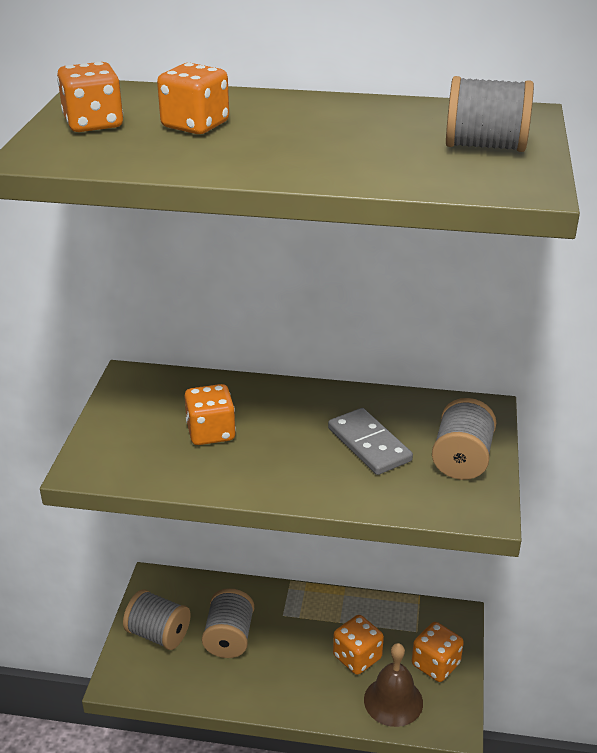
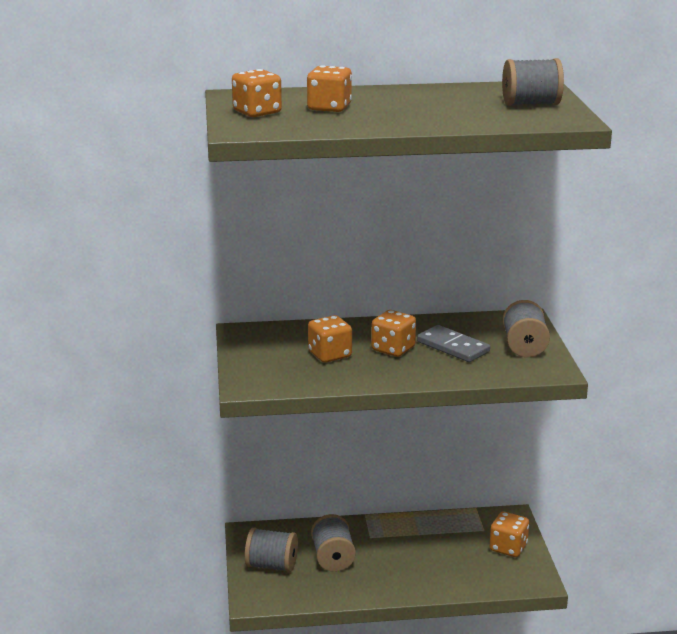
camera: 15 degrees left, 10 degrees down
orange dice [333,615,384,675] -> orange dice moved to [371,310,416,357]
brown bell [364,643,423,727] -> none

